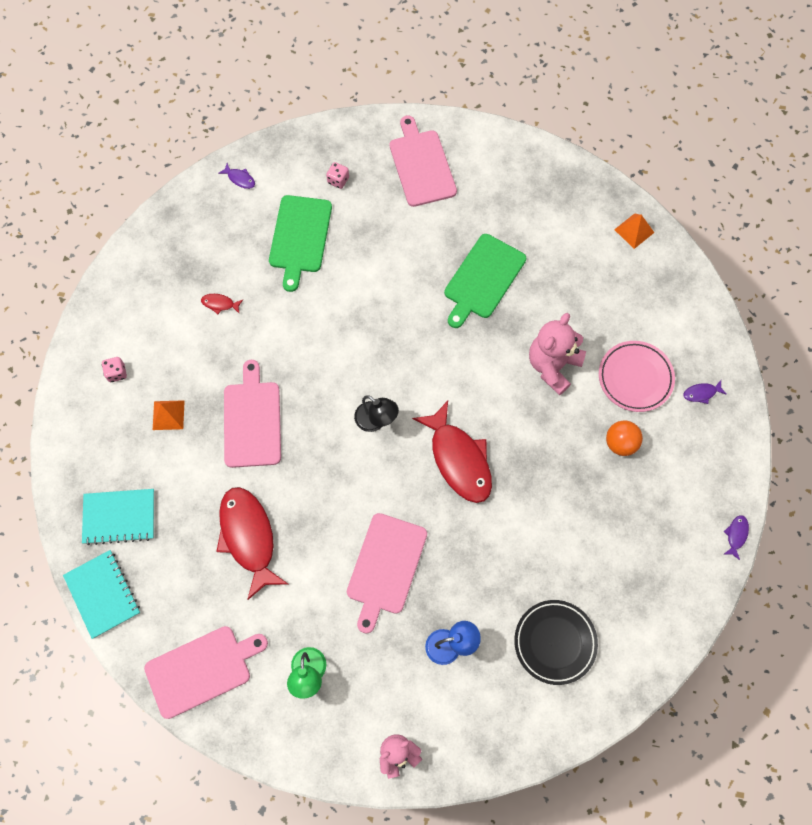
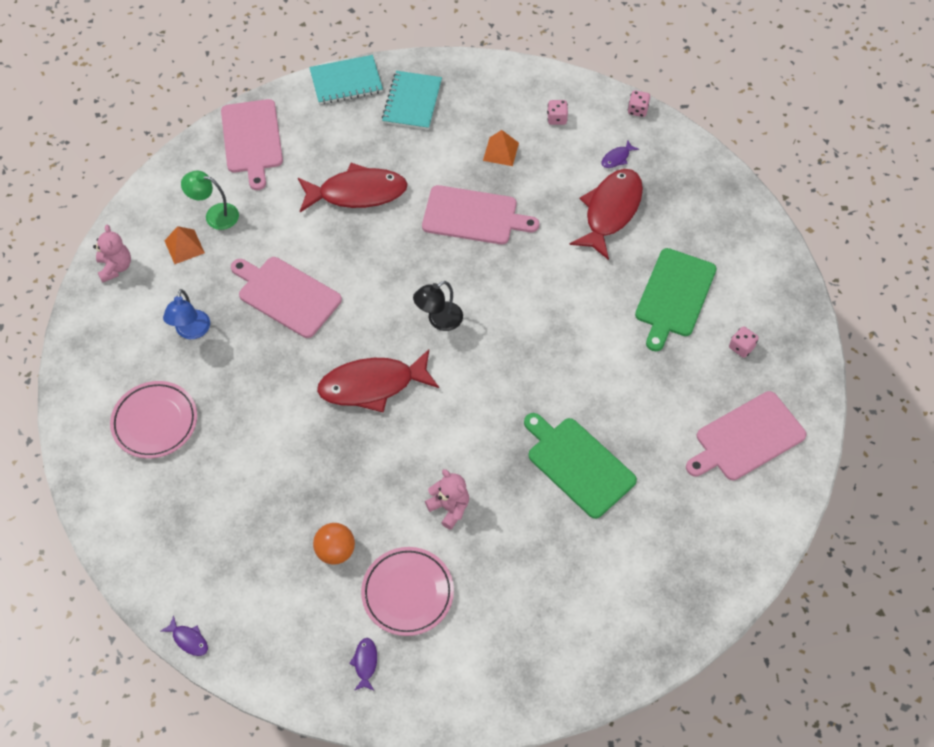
camera: 105 degrees right, 10 degrees down
red fish [201,294,243,314] -> red fish [569,169,643,260], size x2.49
purple fish [218,163,255,189] -> purple fish moved to [602,140,639,168]
green cutting board [269,195,332,292] -> green cutting board turned 90 degrees counterclockwise [635,248,717,351]
pink cutting board [390,115,457,207] -> pink cutting board turned 150 degrees clockwise [686,391,807,480]
black plate [514,600,598,685] -> pink plate [110,381,197,459]
pink teddy bear [529,313,586,395] -> pink teddy bear [425,469,469,530], size x0.63
orange pyramid [614,213,654,249] -> orange pyramid moved to [164,226,205,264]
none -> pink dice [628,90,650,117]

